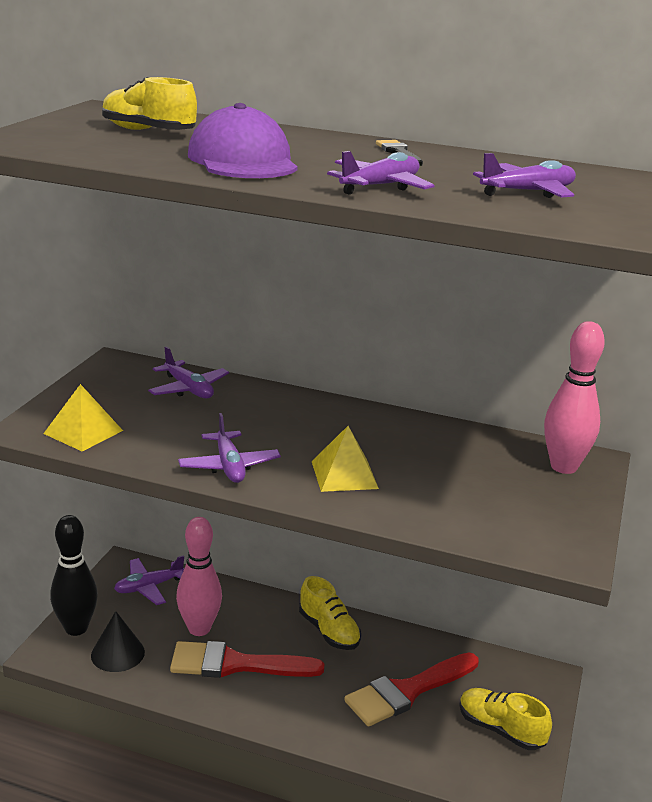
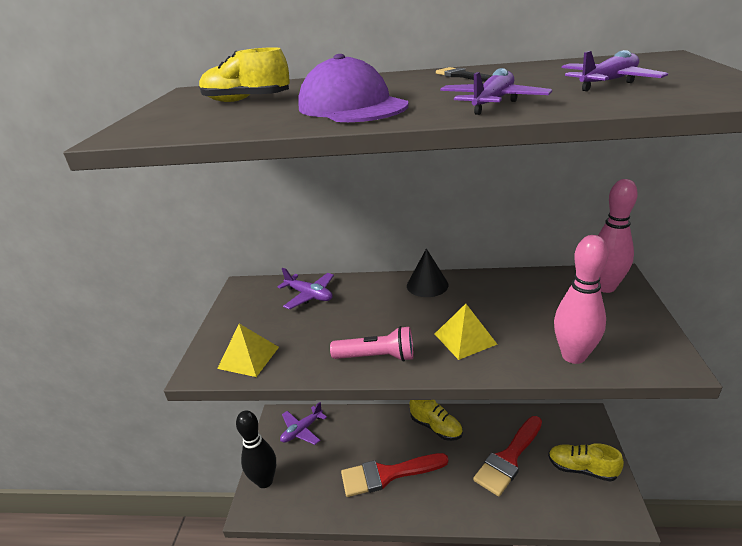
camera: 10 degrees left, 5 degrees up
black cone [91,611,145,672] -> black cone moved to [407,249,448,297]
pink bowling pin [176,517,222,636] -> pink bowling pin moved to [554,235,608,364]
purple plane [178,413,281,483] -> pink flashlight [330,326,413,362]

